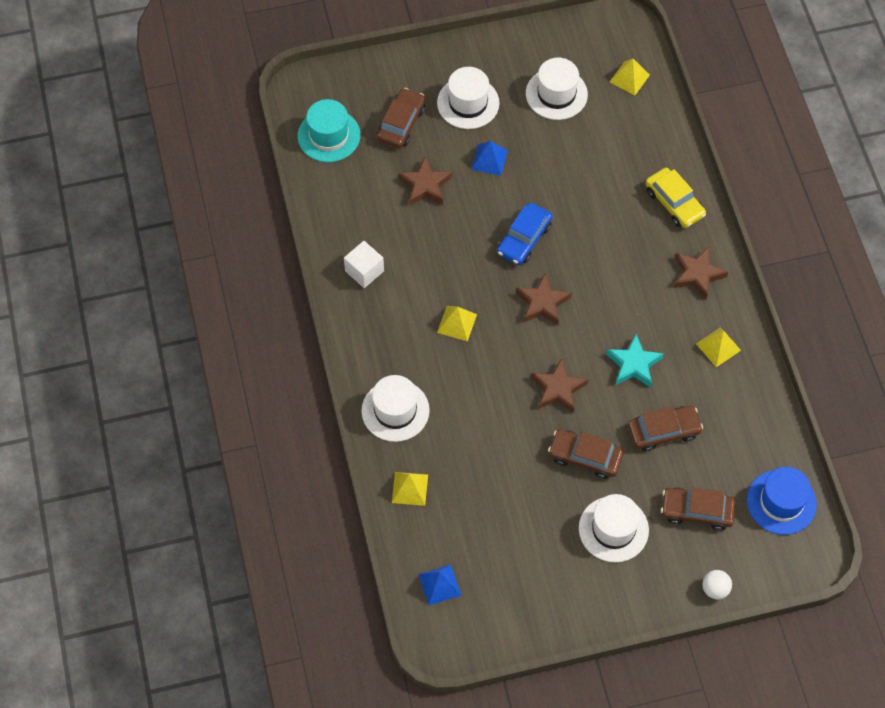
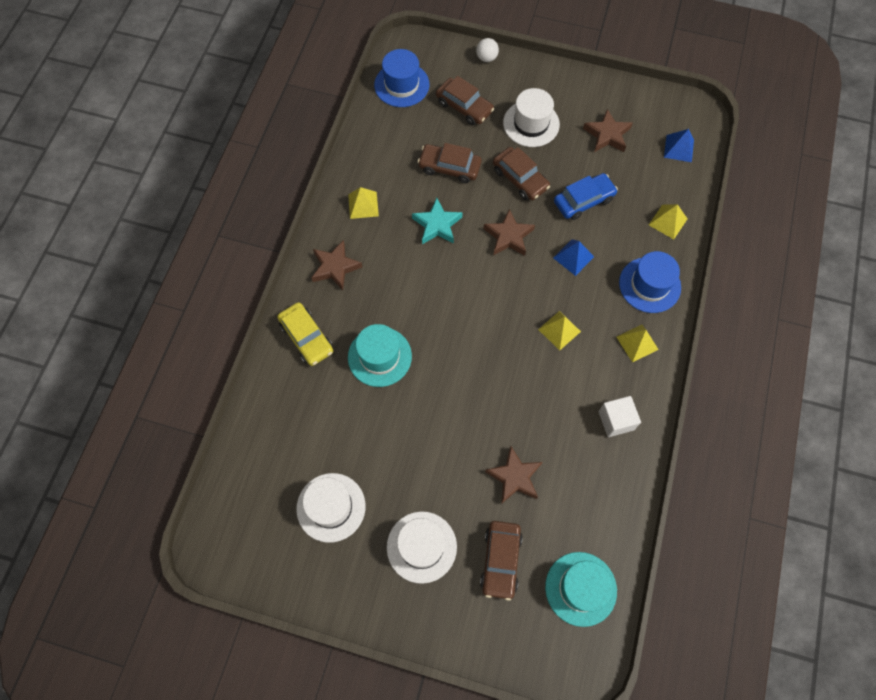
camera: 150 degrees left, 5 degrees up
white hat [361,375,430,442] -> blue hat [619,251,681,313]
brown car [377,88,425,148] -> brown car turned 45 degrees counterclockwise [480,521,523,601]
blue pyramid [471,141,508,176] -> blue pyramid moved to [553,239,594,276]
blue car [497,203,553,265] -> blue car moved to [554,173,618,220]
brown star [516,273,572,325] -> brown star moved to [583,109,633,152]
yellow pyramid [610,59,650,95] -> yellow pyramid moved to [616,325,659,363]
yellow car [646,168,706,228] -> yellow car turned 150 degrees clockwise [277,302,333,366]
none -> turquoise hat [348,324,412,387]

